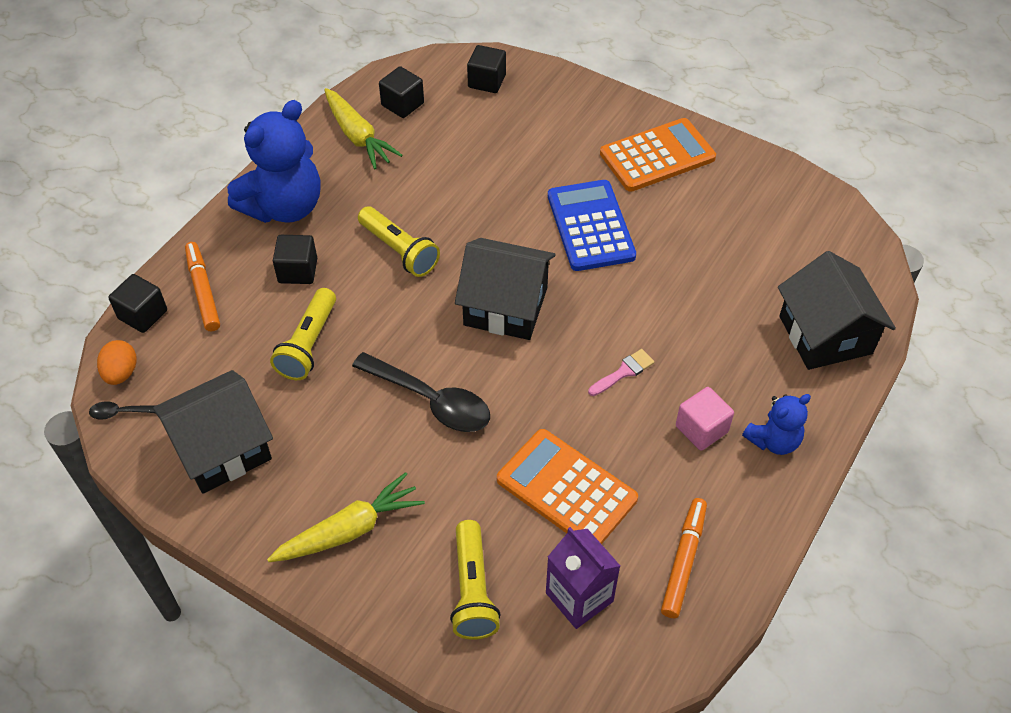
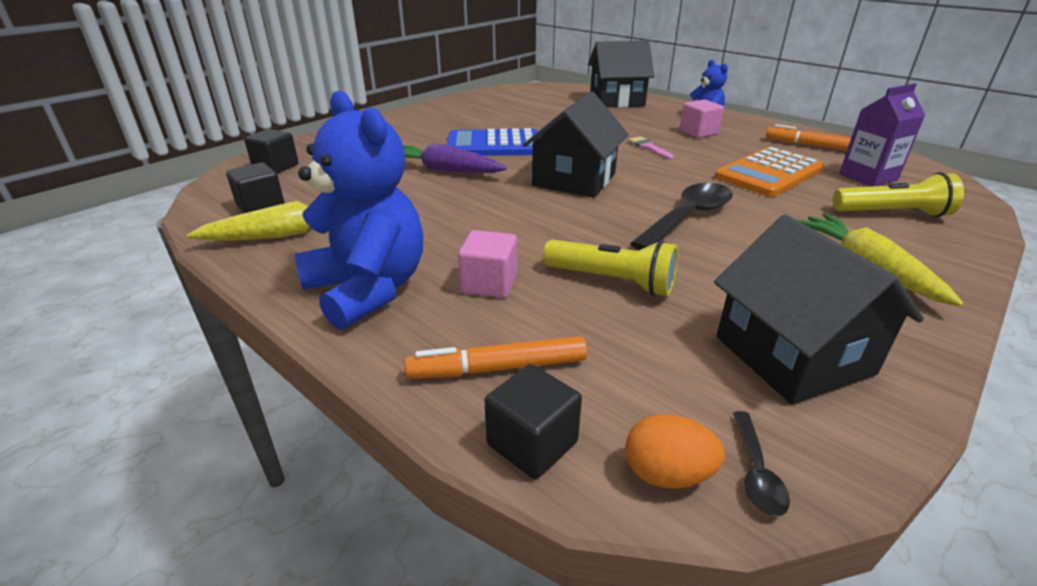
camera: 80 degrees left, 20 degrees down
black cube [273,235,317,284] -> pink cube [458,230,517,298]
yellow flashlight [358,206,440,277] -> none
orange calculator [600,118,716,192] -> none
none -> purple carrot [403,143,507,173]

